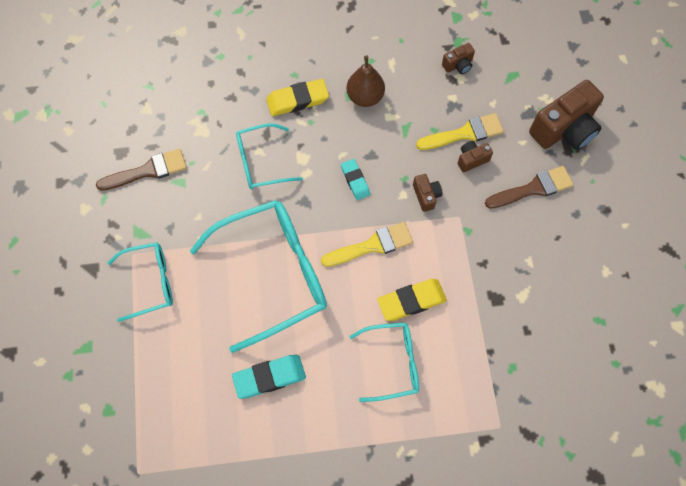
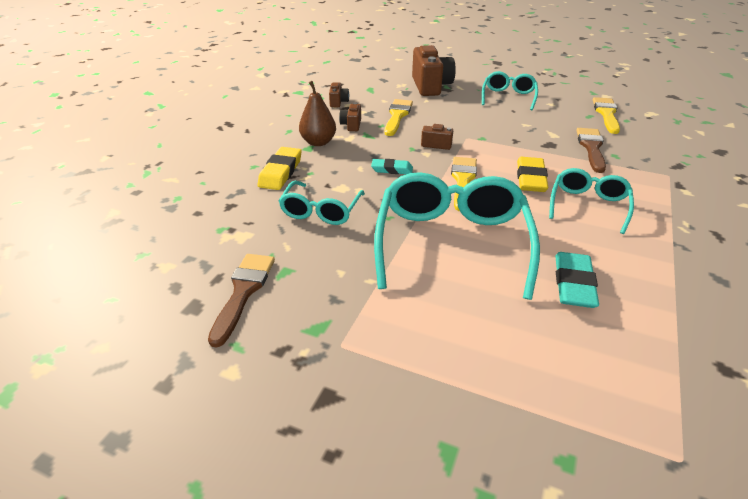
camera: 60 degrees left, 30 degrees down
turquoise glasses [108,242,173,322] -> turquoise glasses moved to [482,71,538,110]
brown camera [458,141,493,172] -> brown camera moved to [339,103,361,131]
brown brush [485,166,574,209] -> brown brush moved to [576,128,606,173]
none -> yellow brush [593,97,620,134]

